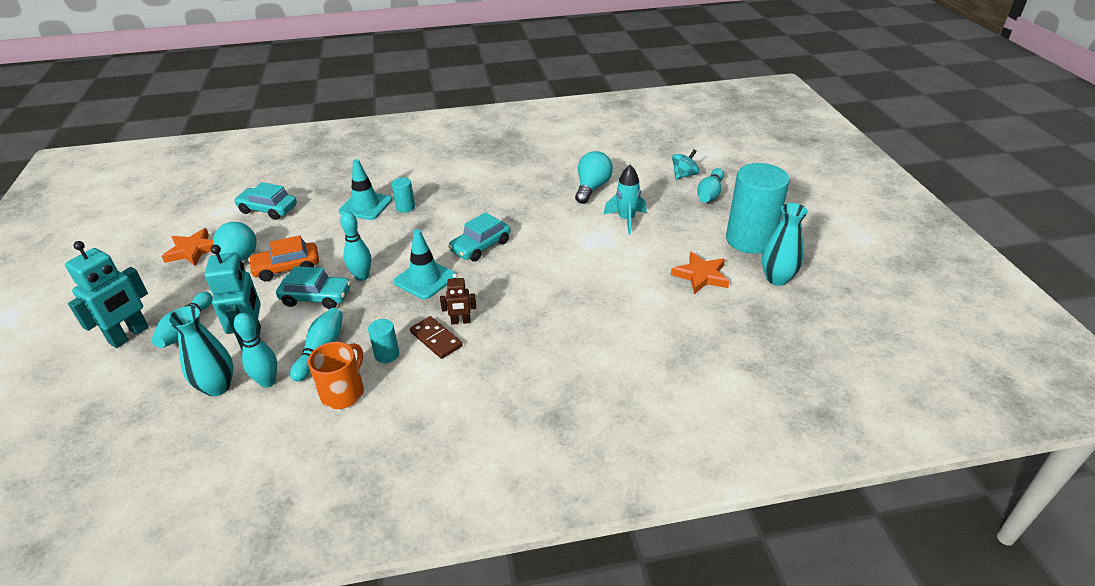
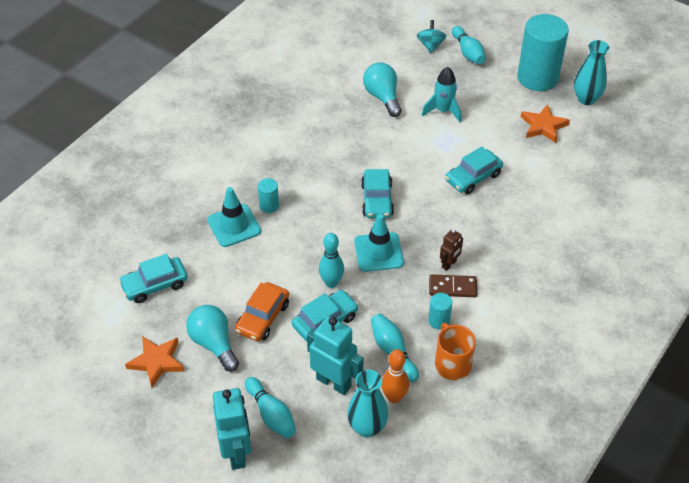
camera: 45 degrees left, 10 degrees up
turquoise bowling pin [234,313,277,388] -> orange bowling pin [381,349,409,403]
none -> turquoise car [445,146,503,194]

